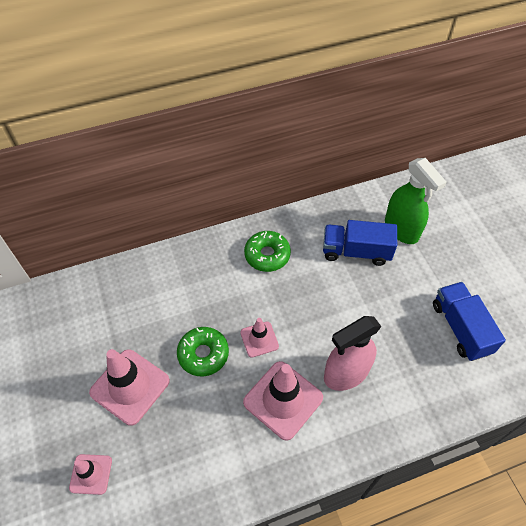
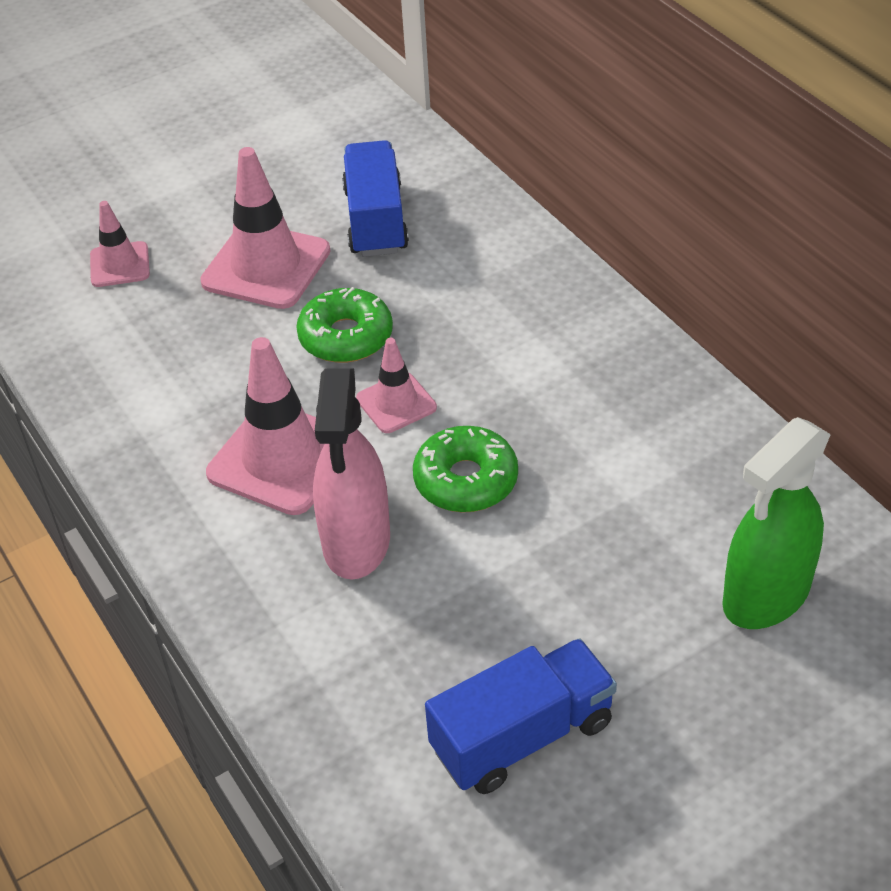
camera: 80 degrees right, 10 degrees down
green donut [244,231,291,272] -> green donut moved to [413,426,518,513]
blue truck [323,220,397,266] -> blue truck moved to [342,140,409,257]
pink spray bottle [324,316,382,391] -> pink spray bottle turned 135 degrees counterclockwise [313,368,390,580]

